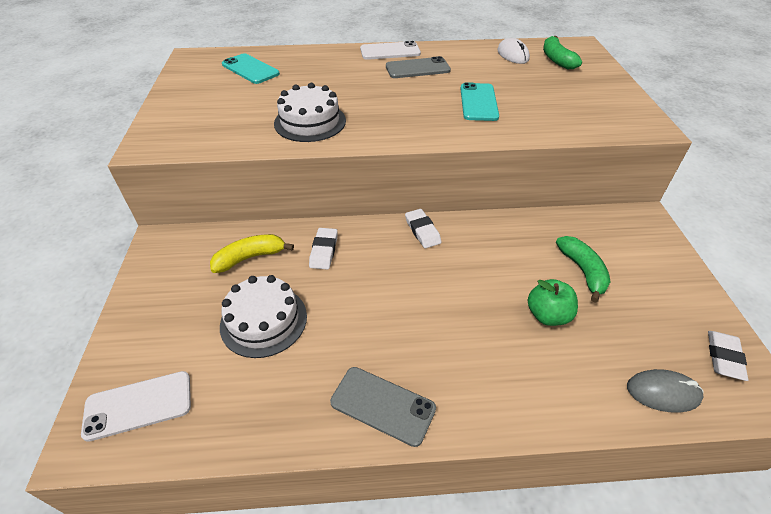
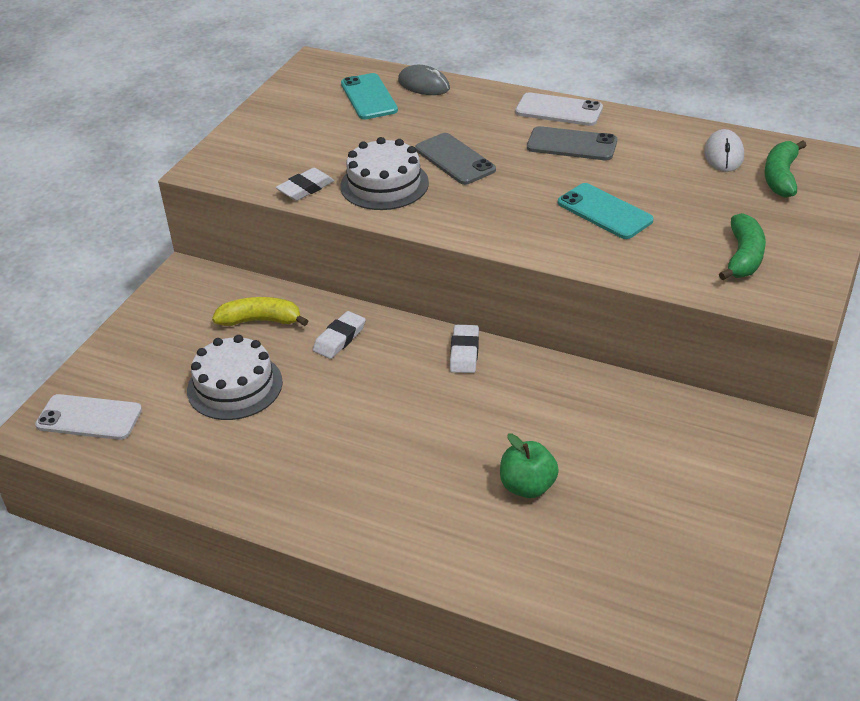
camera: 30 degrees right, 5 degrees down
grey phone [330,367,436,447] -> grey phone moved to [415,133,496,185]
turquoise phone [460,82,499,121] -> turquoise phone turned 75 degrees counterclockwise [558,183,654,239]
green banana [556,236,610,303] -> green banana moved to [719,213,766,280]
grey mouse [627,369,703,412] -> grey mouse moved to [398,65,450,95]
white eraser [708,331,748,381] -> white eraser moved to [276,168,334,201]

